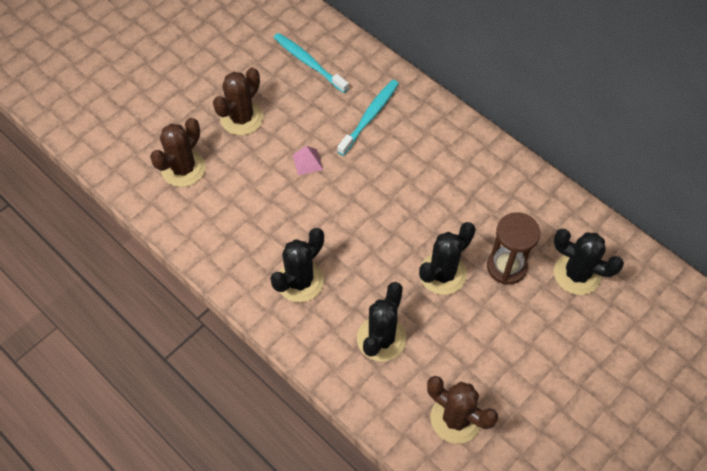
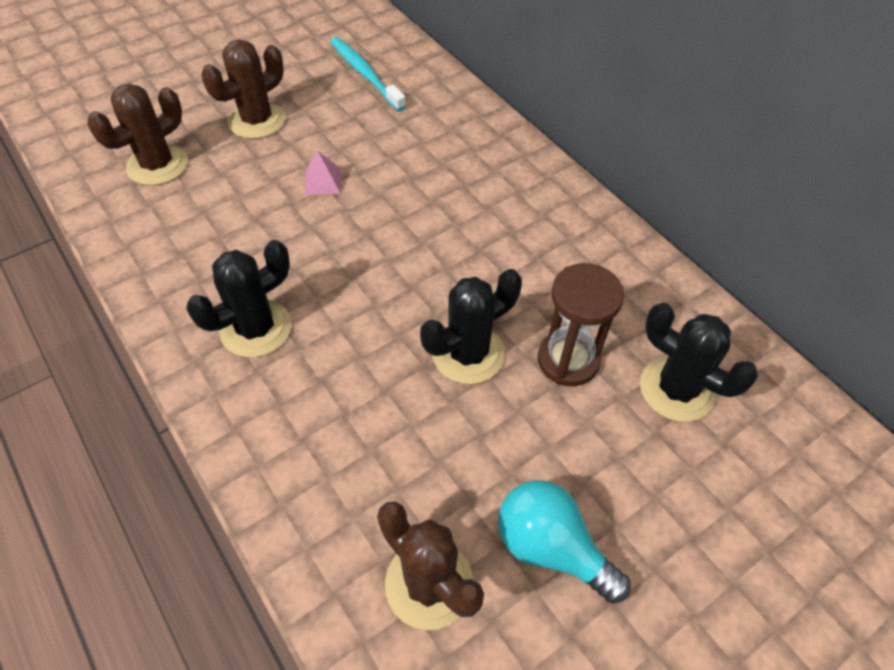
camera: 10 degrees right, 5 degrees down
turquoise toothbrush [337,80,399,156] -> none
black cactus [357,282,406,362] -> none
none -> turquoise light bulb [498,480,630,604]

